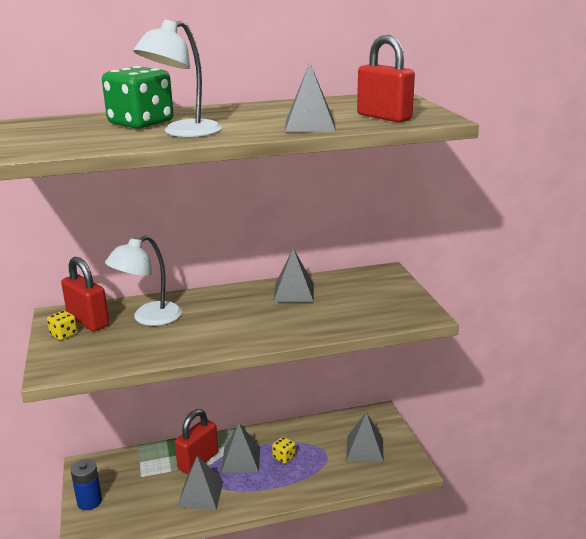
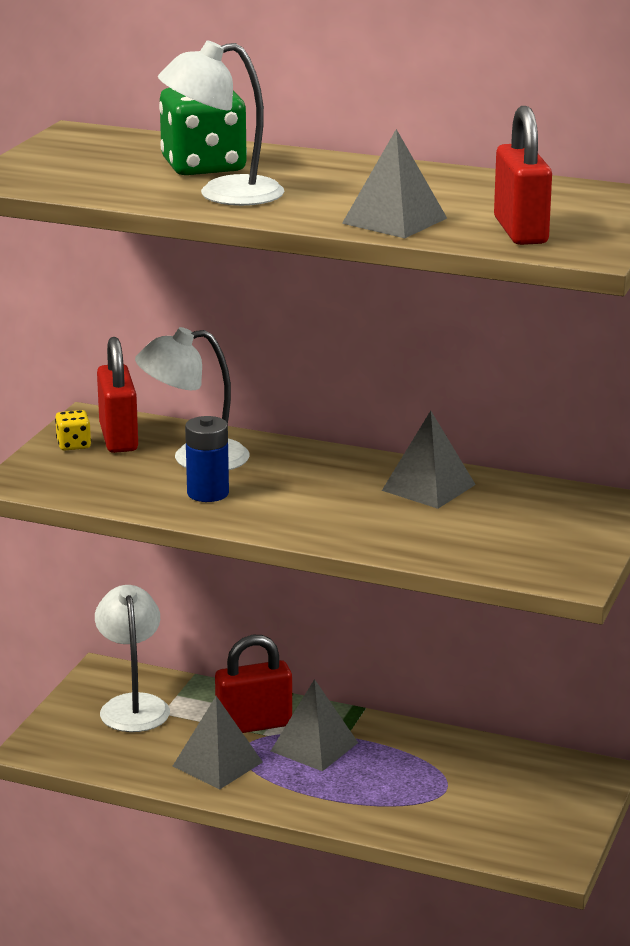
camera: 35 degrees right, 0 degrees up
blue battery [71,459,102,510] -> blue battery moved to [185,416,229,502]
yellow dice [272,437,296,464] -> none
grey pyramid [346,412,384,462] -> none
none -> white lamp [95,585,170,732]

